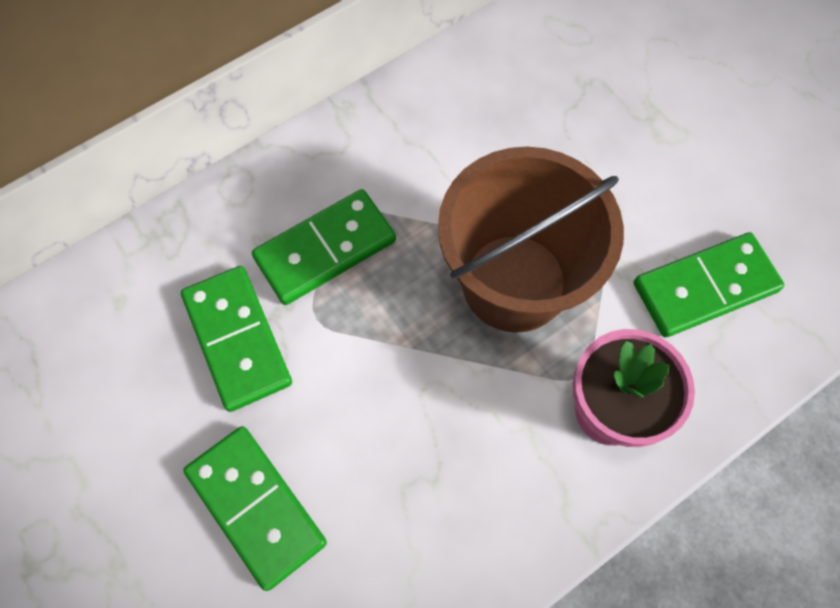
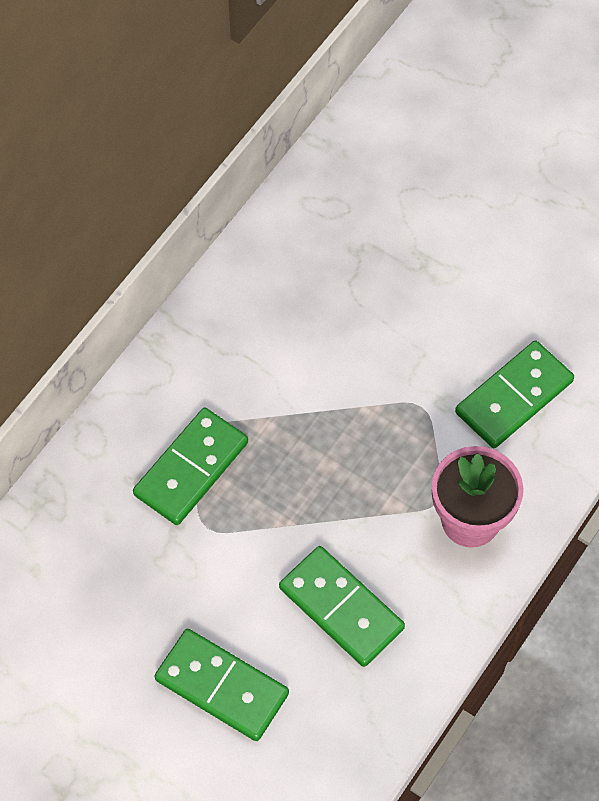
camera: 20 degrees left, 5 degrees down
green domino [181,266,292,412] -> green domino moved to [279,546,405,667]
brown bucket [438,147,624,333] -> none

